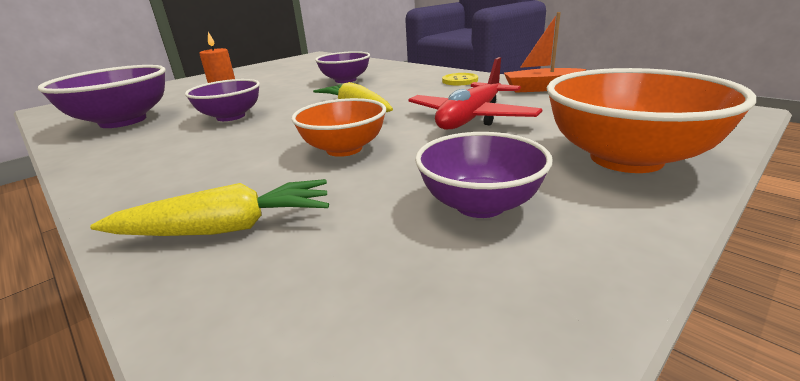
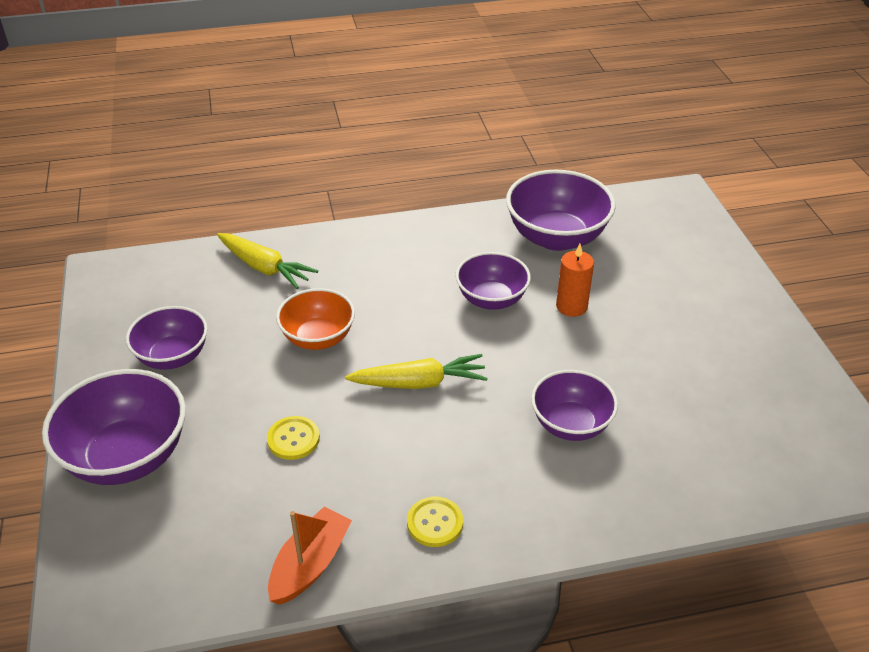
camera: 120 degrees right, 15 degrees up
yellow carrot [90,179,329,236] -> yellow carrot turned 75 degrees counterclockwise [217,233,318,289]
red plane [408,57,542,130] -> yellow button [267,416,320,460]
orange bowl [547,68,756,173] -> purple bowl [42,369,186,485]

